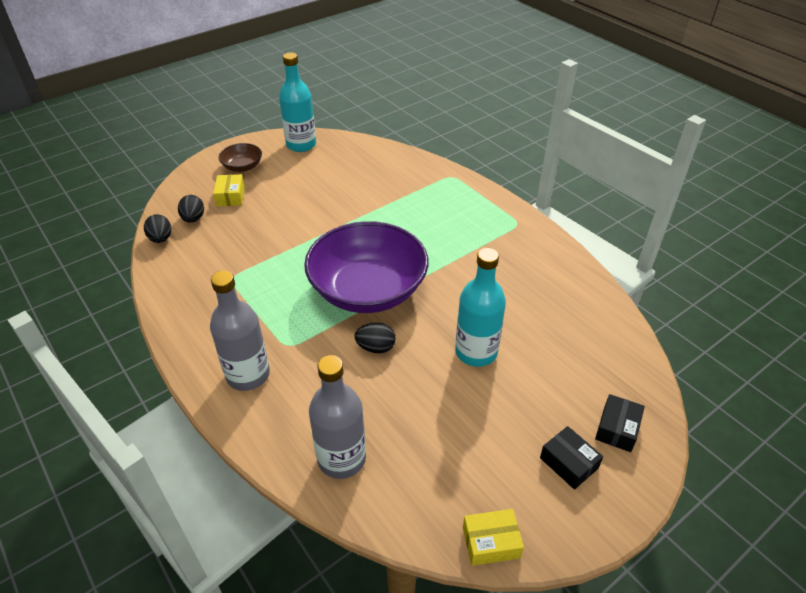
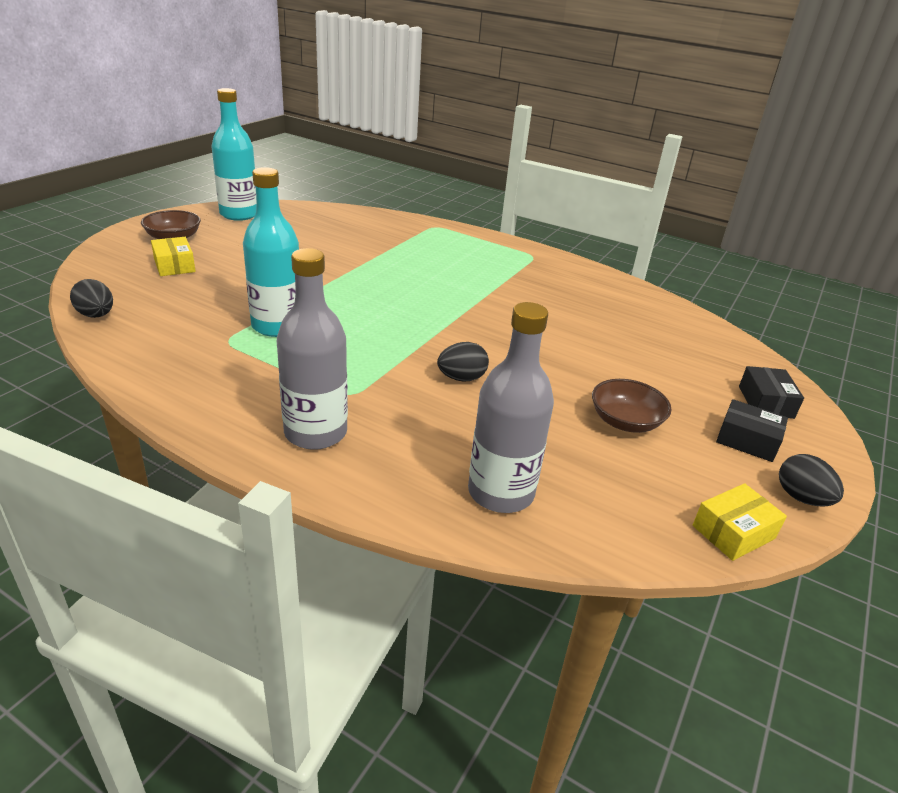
camera: 25 degrees left, 10 degrees down
black egg [178,195,204,223] -> black egg moved to [779,454,844,507]
purple bowl [304,221,428,313] -> none
turquoise bottle [455,248,506,367] -> turquoise bottle moved to [243,167,299,337]
none -> brown bowl [592,379,672,433]

